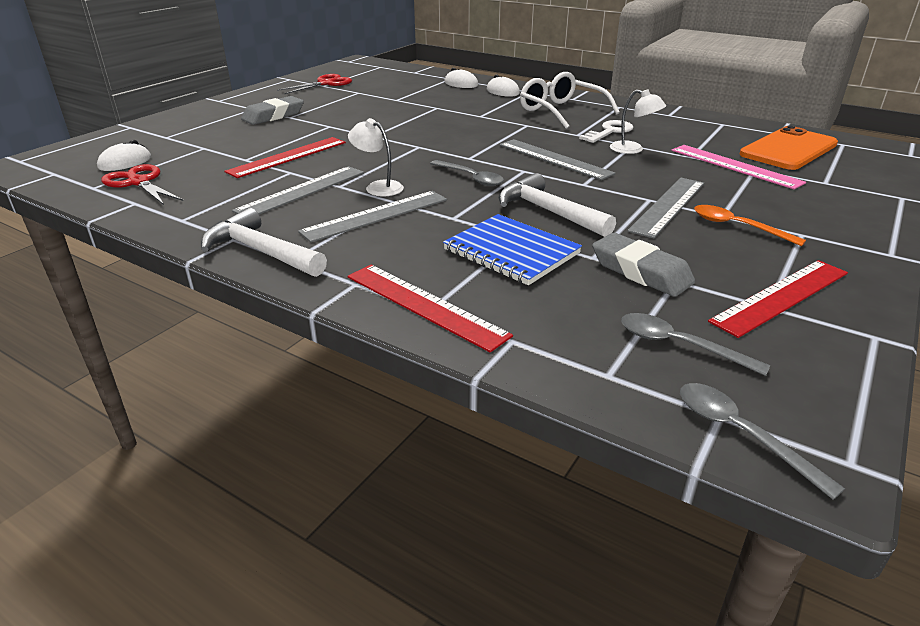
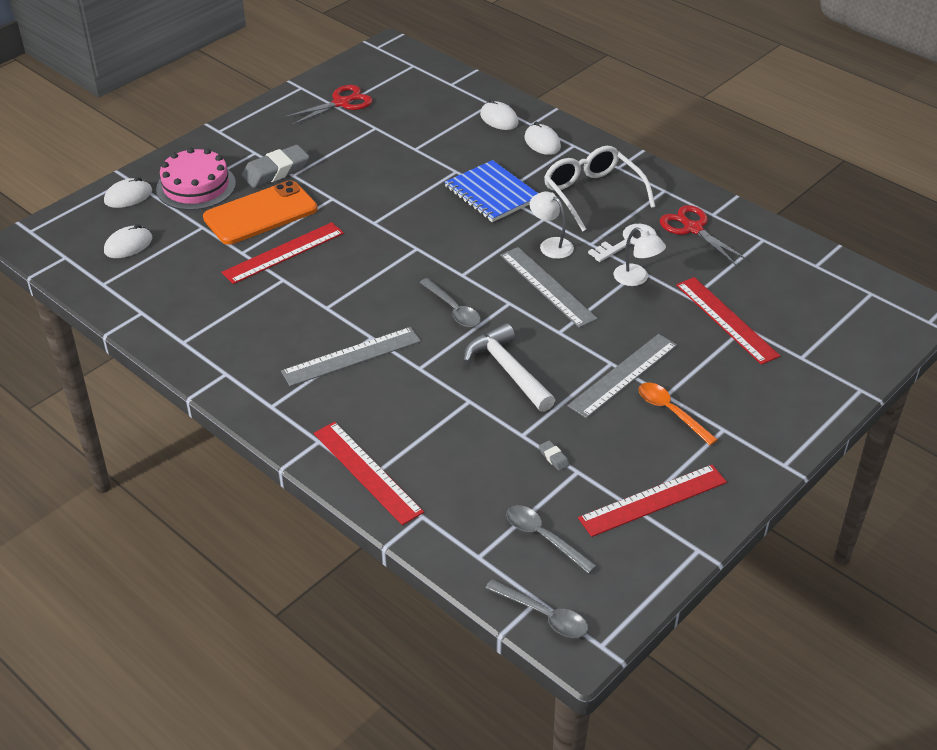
camera: 10 degrees right, 10 degrees up
red scissors [101,164,183,205] -> red scissors moved to [660,205,748,265]
white hammer [201,208,327,277] -> none
grey ruler [232,166,364,214] -> none
white lamp [348,118,404,196] -> white lamp moved to [530,191,574,259]
blue notebook [443,214,582,285] -> blue notebook moved to [445,160,538,222]
grey eraser [592,233,695,297] -> grey eraser [539,440,570,471], size x0.42
pink ruler [671,145,806,189] -> red ruler [676,277,780,365]
grey spoon [680,383,845,500] -> grey spoon turned 150 degrees clockwise [485,579,588,638]
orange phone [740,126,838,170] -> orange phone moved to [203,181,318,245]
none -> white mouse [104,177,152,208]
none -> pink cake [156,147,236,210]

